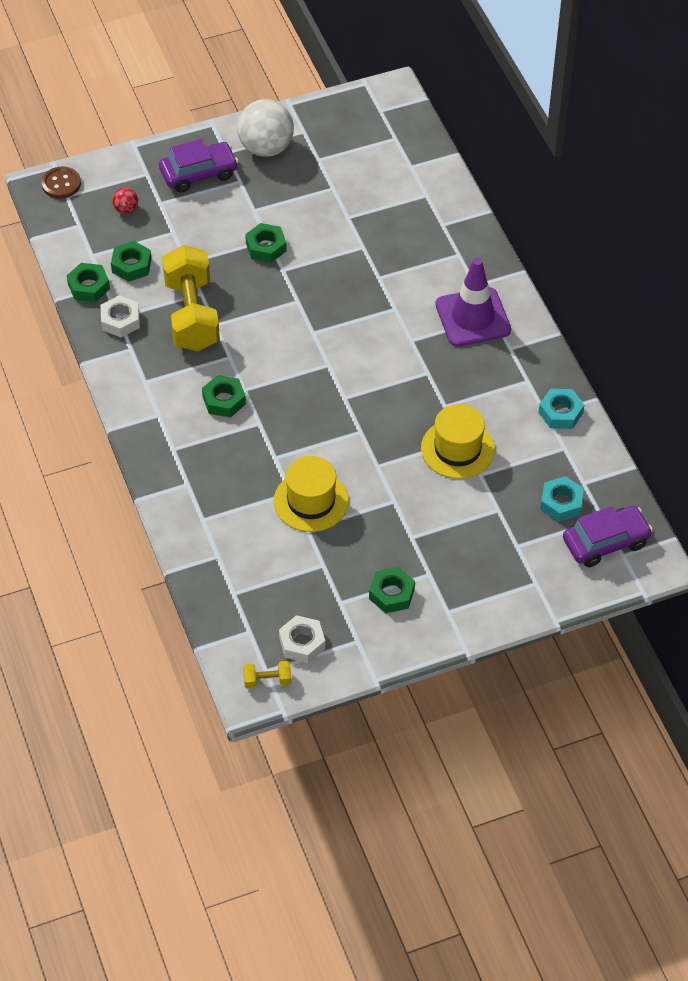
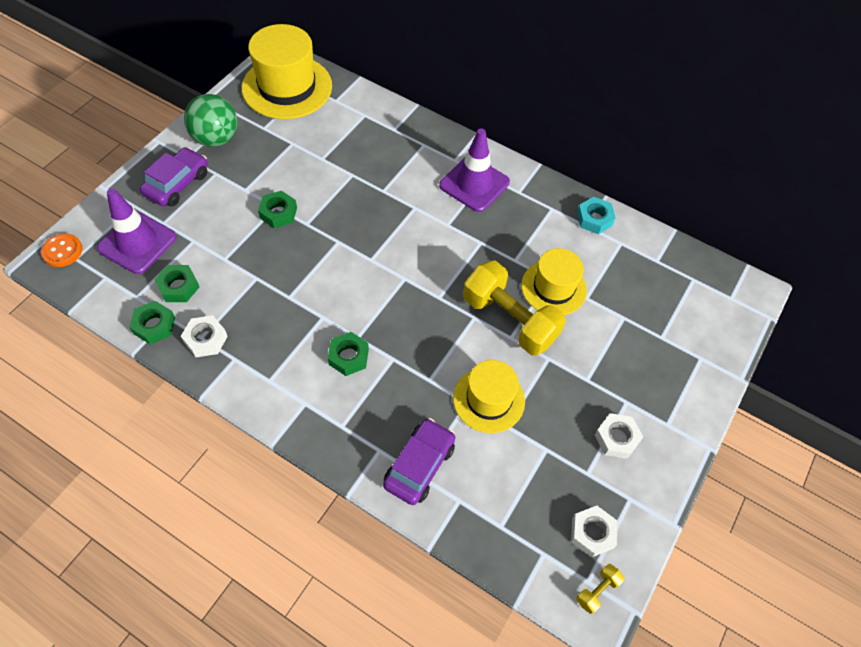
camera: 40 degrees left, 5 degrees up
brown button [41,166,81,199] -> orange button [41,233,82,267]
red ball [112,187,138,214] -> purple traffic cone [97,188,177,274]
yellow dumbbell [162,245,220,351] -> yellow dumbbell moved to [463,260,566,356]
white ball [237,99,294,157] -> green ball [184,94,237,147]
green nut [369,567,415,613] -> white nut [595,413,643,459]
turquoise nut [540,476,584,522] -> none
purple car [563,506,653,567] -> purple car moved to [383,418,455,505]
none -> yellow hat [242,24,332,119]

